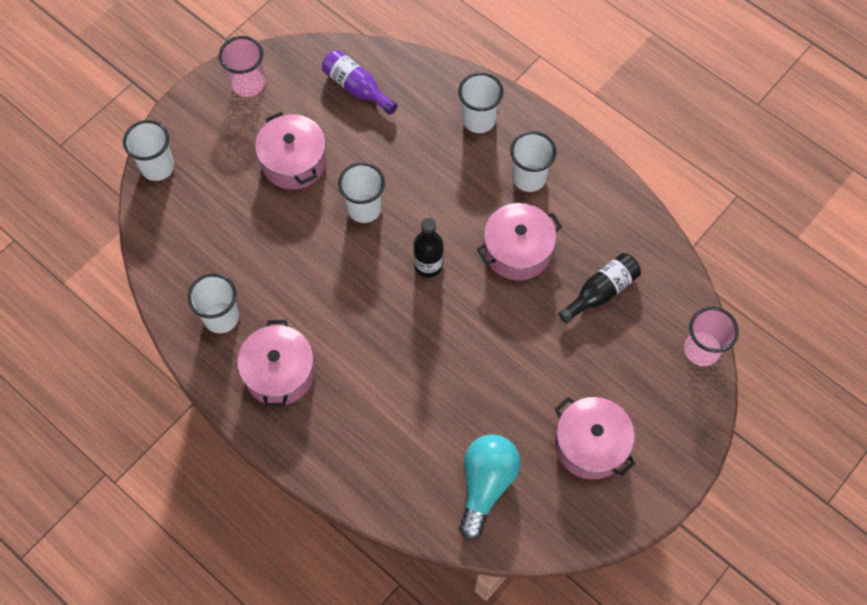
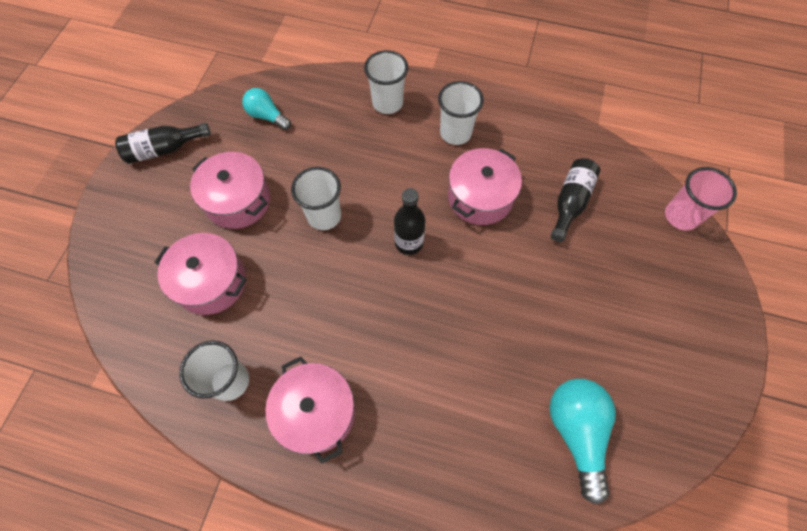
camera: 25 degrees left, 0 degrees up
white cup [123,120,174,181] -> none
pink cup [219,36,265,97] -> black bottle [115,123,211,164]
purple bottle [322,50,397,115] -> turquoise light bulb [242,88,291,130]
pink pot [555,397,636,480] -> pink pot moved to [155,233,247,315]

